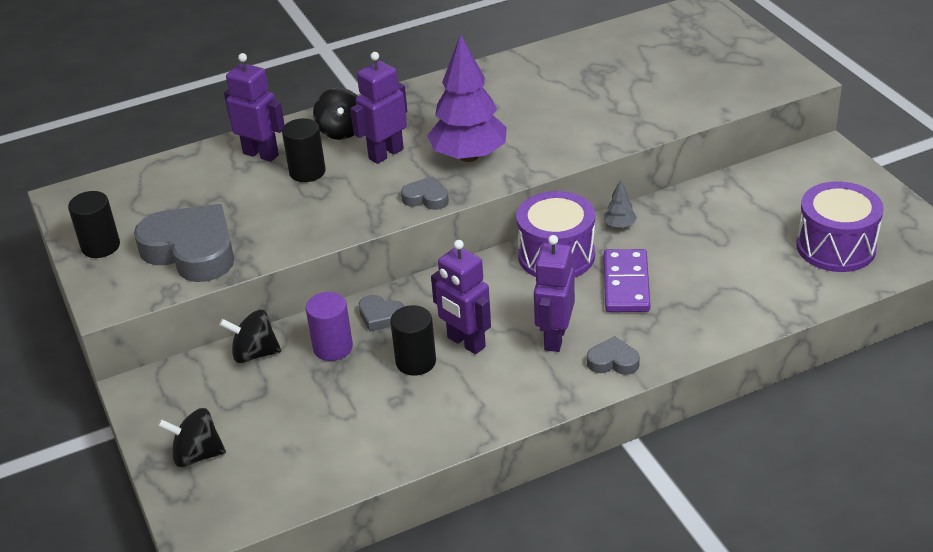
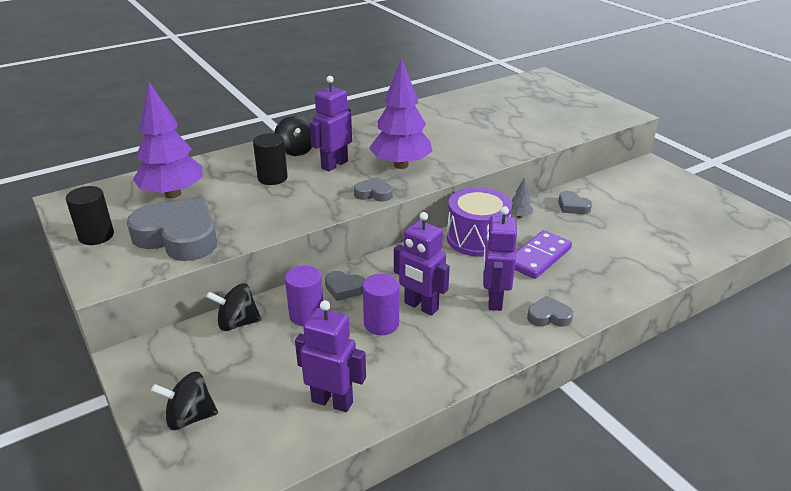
camera: 10 degrees left, 5 degrees down
purple robot [224,53,285,162] -> purple robot moved to [295,300,366,412]
black cylinder [390,305,436,376] -> purple cylinder [363,274,399,335]
purple domino [604,249,650,312] -> purple domino turned 45 degrees clockwise [515,230,572,279]
purple drum [796,181,884,272] -> none
none -> purple tree [133,82,203,198]
none -> grey heart [558,191,592,214]

